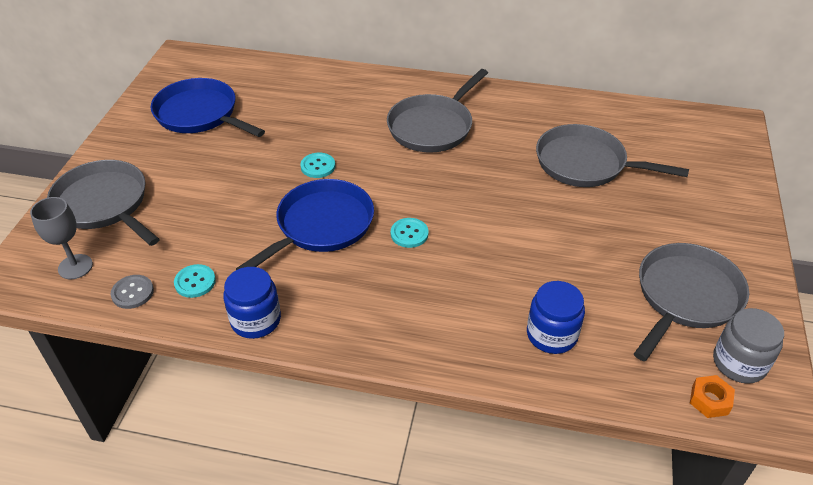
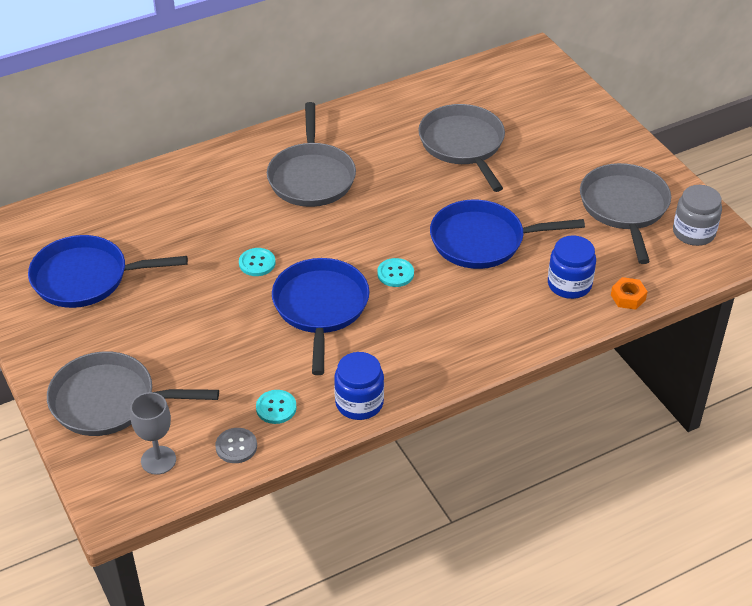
camera: 40 degrees left, 0 degrees up
grey pan [536,124,689,187] -> grey pan turned 90 degrees clockwise [418,104,505,192]
orange nut [690,375,735,418] -> orange nut moved to [611,277,648,310]
none -> blue pan [430,199,585,269]

